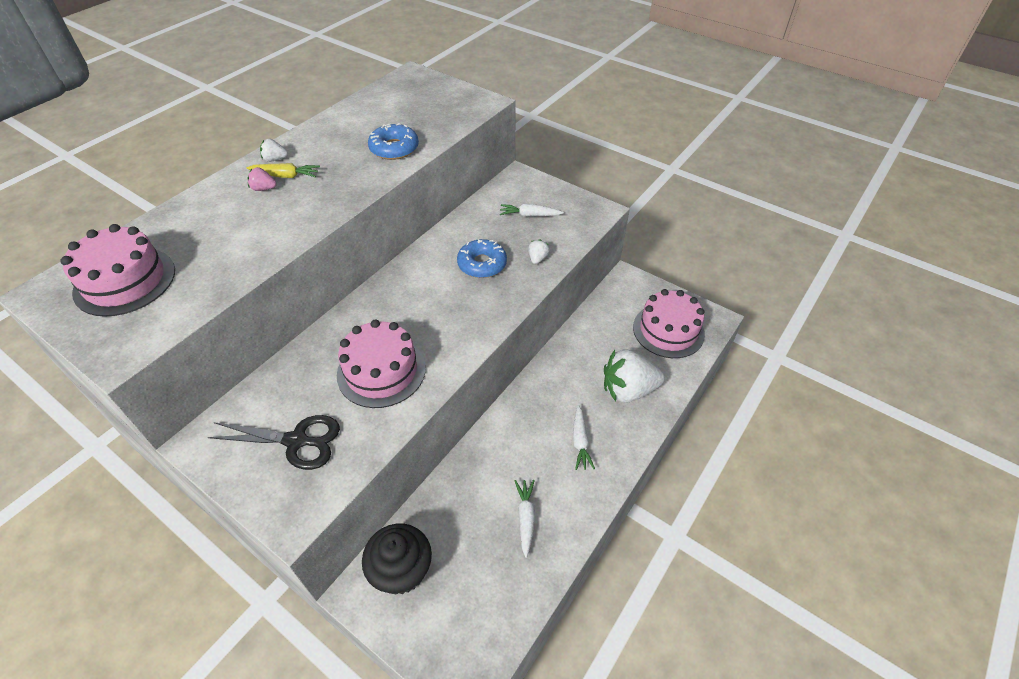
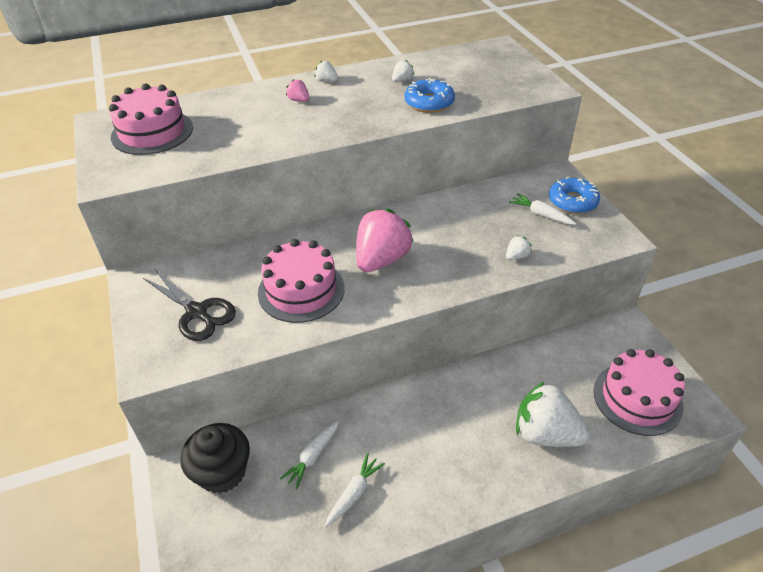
camera: 35 degrees right, 5 degrees down
yellow carrot [247,163,320,178] -> none
blue donut [457,239,507,278] -> blue donut moved to [549,177,600,214]
white carrot [573,405,595,470] -> white carrot moved to [280,421,339,489]
none -> pink strawberry [356,209,414,272]
none -> white strawberry [392,59,414,82]

